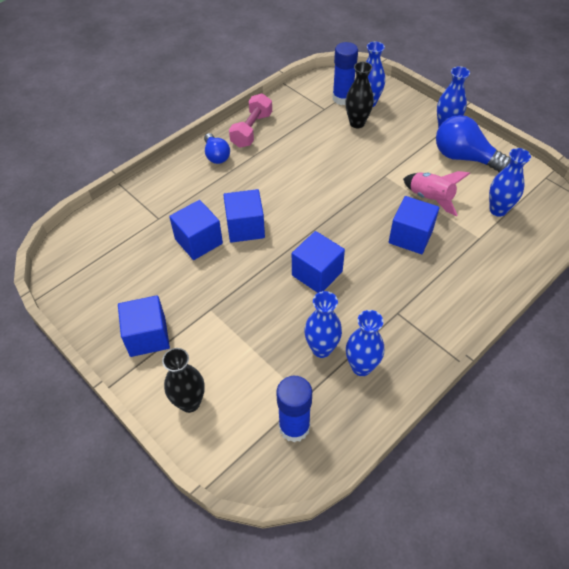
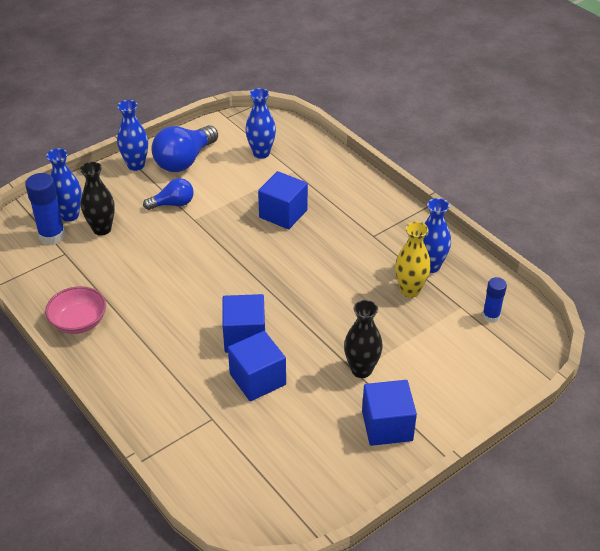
camera: 85 degrees left, 10 degrees down
black vase [162,348,205,413] -> black vase moved to [344,300,383,378]
blue light bulb [204,133,230,164] -> blue light bulb moved to [143,178,194,210]
pink dumbbell [229,93,272,148] -> pink bowl [45,286,106,334]
blue glue stick [276,376,312,442] -> blue glue stick [482,277,507,323], size x0.61
blue cube [292,231,345,293] -> none
blue vase [304,291,342,358] -> yellow vase [395,221,431,298]
pink rocket [403,171,470,216] -> none

